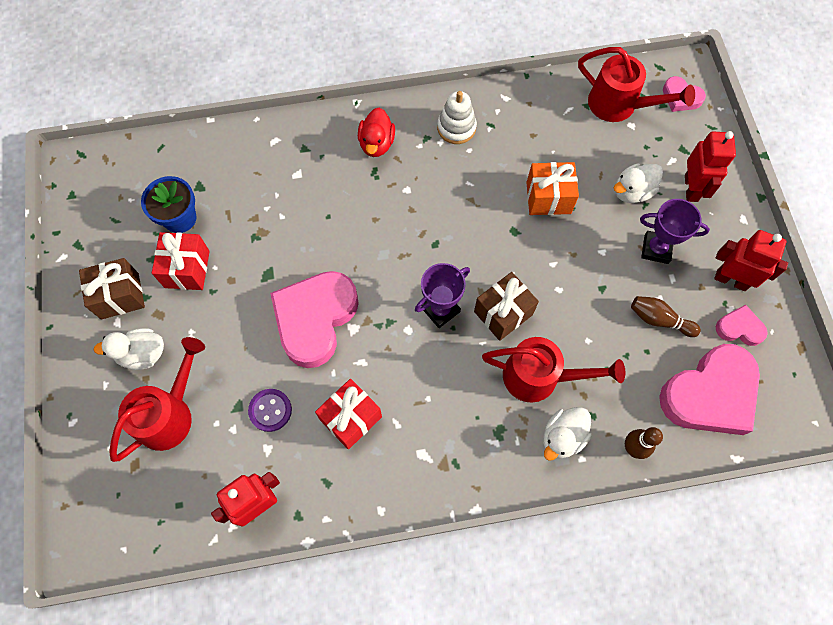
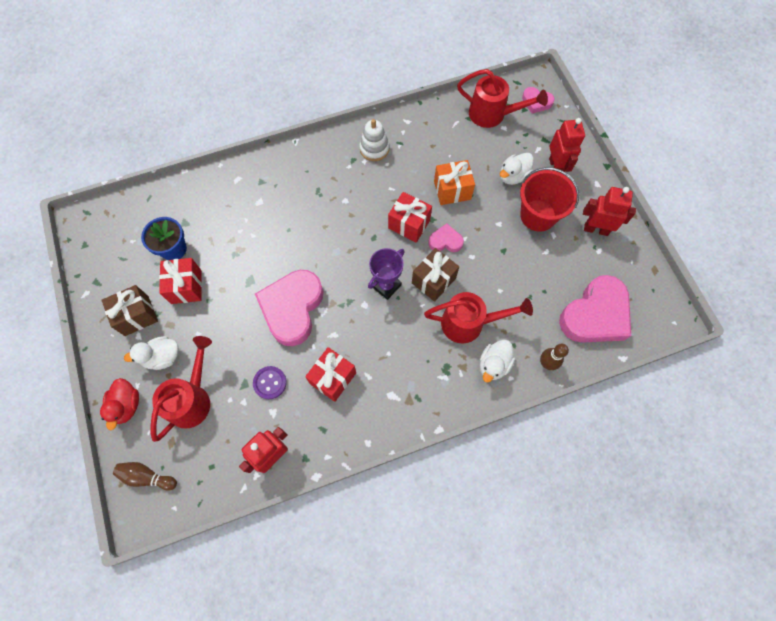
camera: 10 degrees left, 0 degrees up
red duck [358,108,395,157] -> red duck moved to [100,378,139,430]
brown bowling pin [631,296,701,337] -> brown bowling pin moved to [113,462,177,491]
purple trophy [640,199,710,264] -> red bucket [520,167,579,232]
pink heart [716,305,768,346] -> pink heart moved to [428,223,464,252]
none -> red gift [388,192,432,243]

